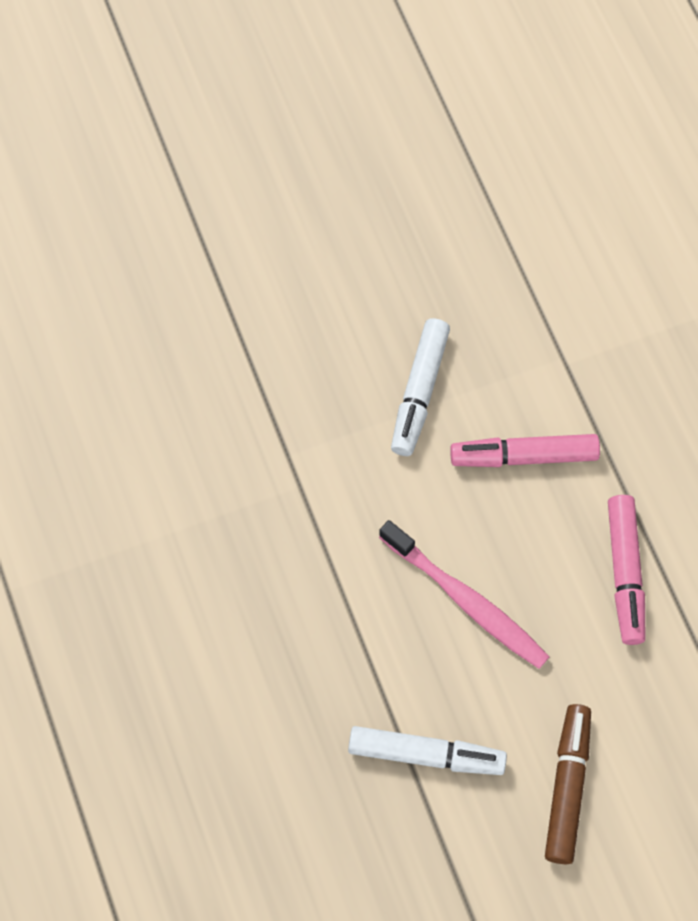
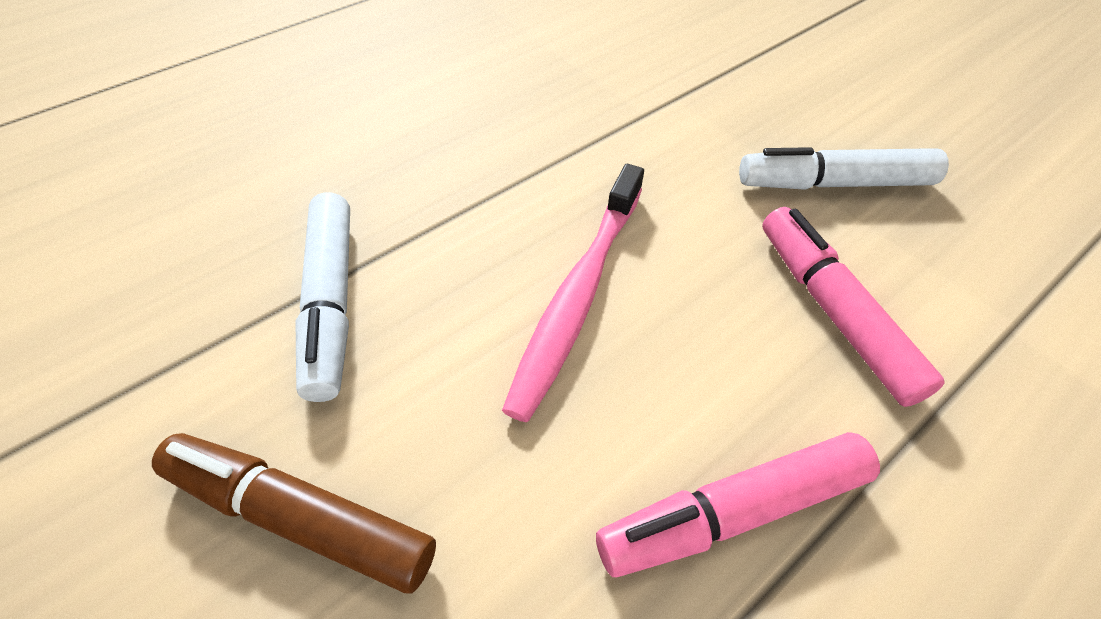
camera: 70 degrees right, 15 degrees down
brown marker [545,704,591,864] -> brown marker turned 150 degrees counterclockwise [152,433,436,593]

